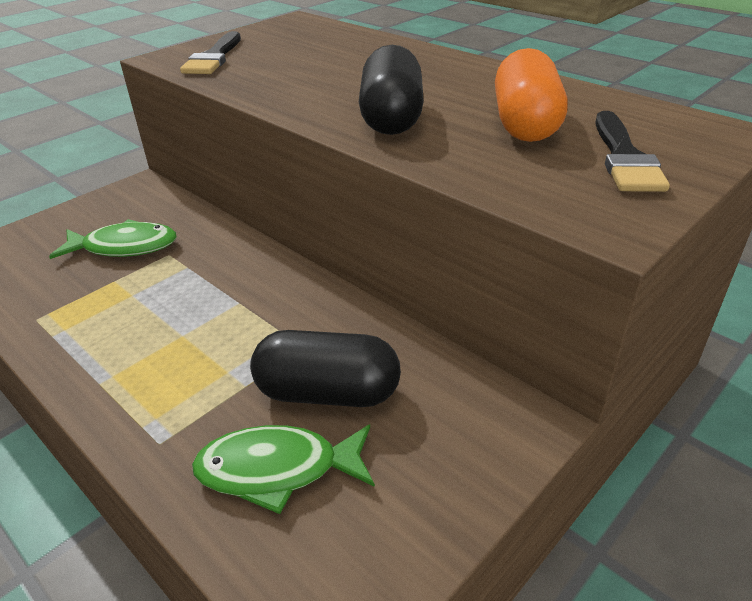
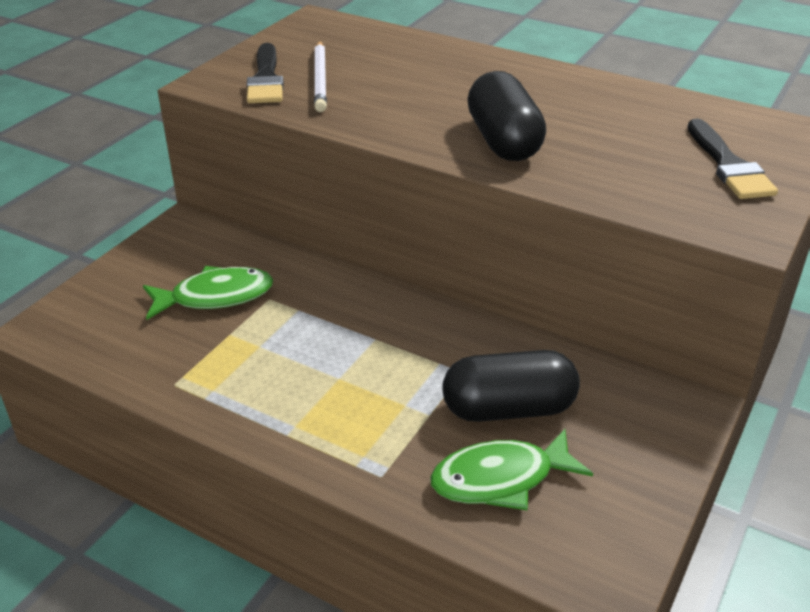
camera: 15 degrees left, 0 degrees up
orange capsule [495,48,567,142] -> none
none -> white pencil [314,41,327,112]

